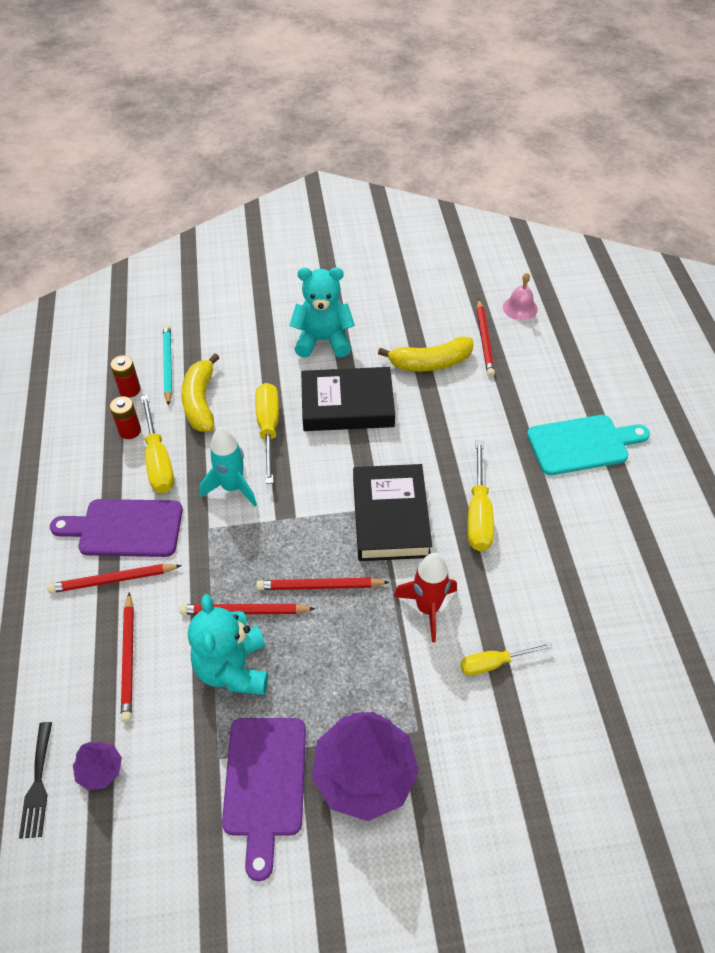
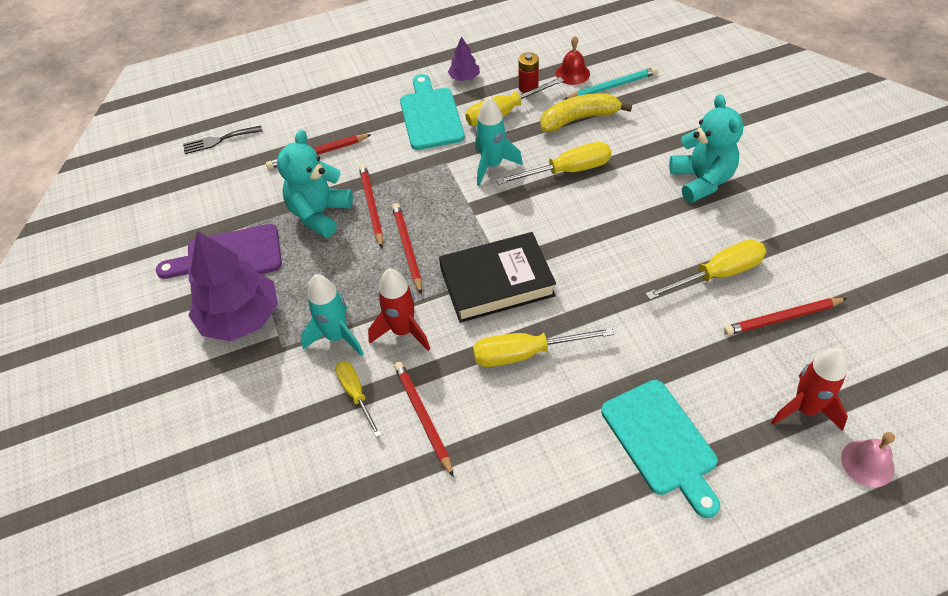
camera: 80 degrees right, 0 degrees up
red pencil [47,564,182,593] -> red pencil moved to [394,361,454,477]
purple cutting board [50,499,183,557] -> turquoise cutting board [400,74,465,150]
purple tree [73,742,122,790] -> purple tree moved to [448,36,480,81]
red battery [110,355,141,398] -> red bell [556,36,590,85]
turquoise teddy bear [188,594,268,695] -> turquoise teddy bear turned 45 degrees counterclockwise [277,130,353,238]
black book [301,367,395,431] -> none
yellow banana [378,336,473,371] -> yellow screwdriver [645,240,766,300]
pink bell [503,273,538,320] -> pink bell moved to [841,432,895,487]
none -> turquoise rocket [301,274,364,356]
none -> red rocket [771,348,848,431]

